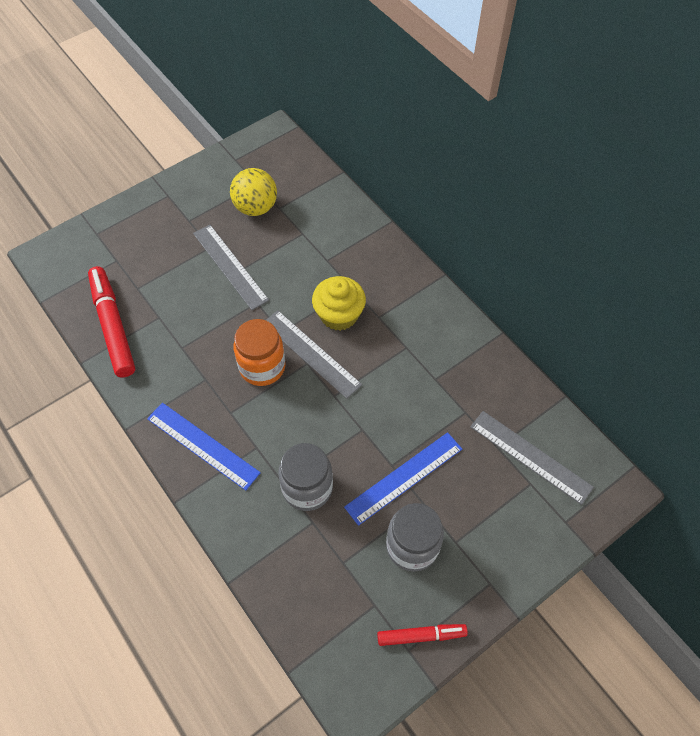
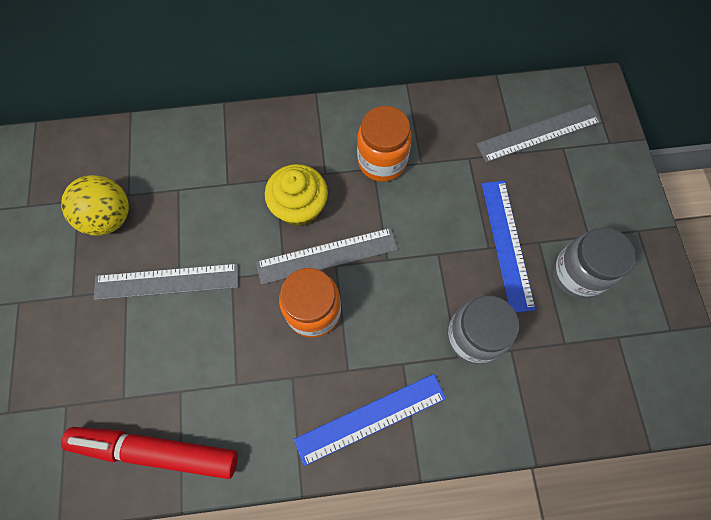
camera: 60 degrees left, 10 degrees up
red marker [377,624,468,646] -> none
none -> orange jar [357,106,412,182]

